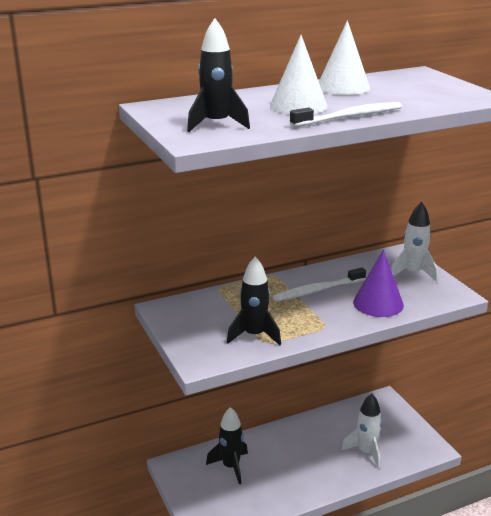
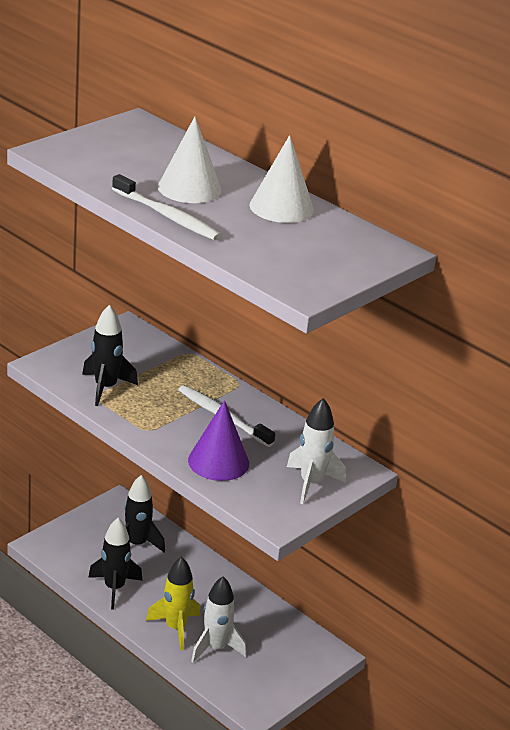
camera: 65 degrees right, 5 degrees up
black rocket [187,18,250,132] -> black rocket moved to [88,518,143,610]
none -> yellow rocket [146,557,200,650]

